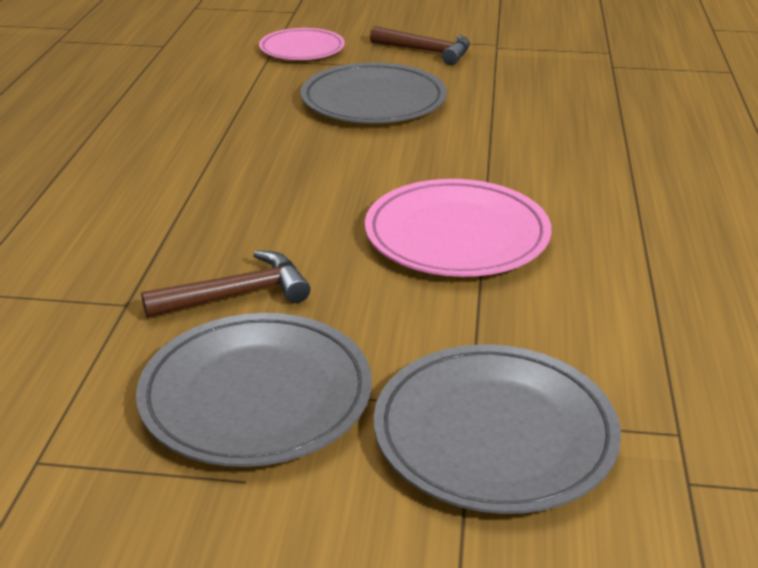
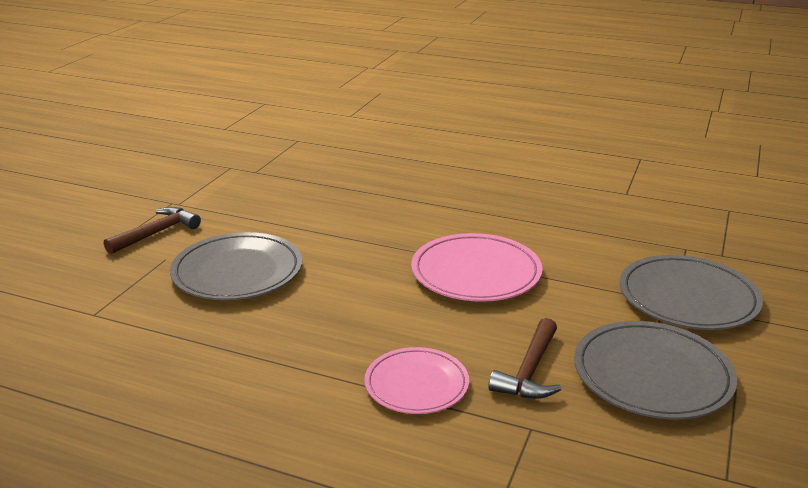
camera: 75 degrees left, 5 degrees down
brown hammer [141,251,311,318] -> brown hammer turned 150 degrees counterclockwise [488,318,562,399]
pink plate [259,28,345,60] -> pink plate moved to [364,347,469,414]

